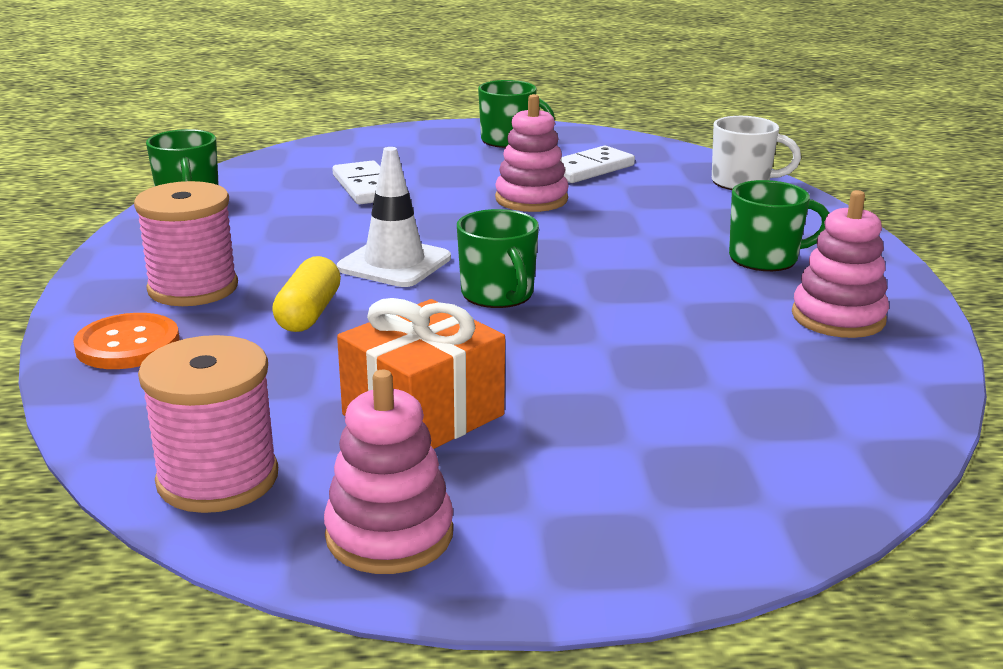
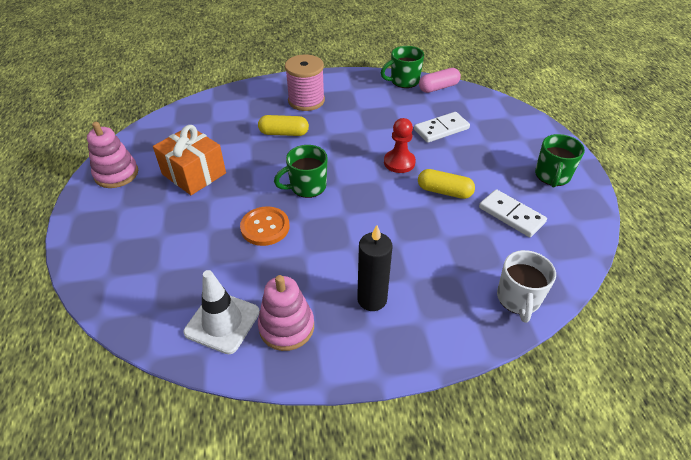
camera: 85 degrees right, 20 degrees up
orange button [73,313,180,369] -> orange button moved to [240,206,289,246]
pink spool [138,335,278,513] -> none
white traffic cone [337,147,451,287] -> white traffic cone moved to [183,270,260,354]
pink stacking toy [495,94,569,212] -> yellow capsule [418,169,475,199]
green mug [729,180,829,271] -> black candle [357,225,392,311]
none -> red pawn [384,118,416,173]
none -> pink capsule [419,68,461,93]

